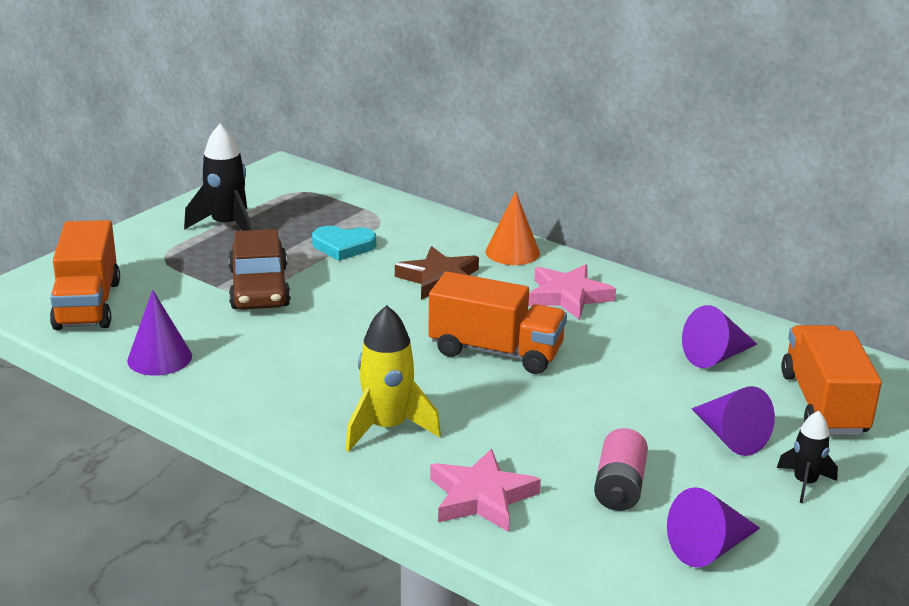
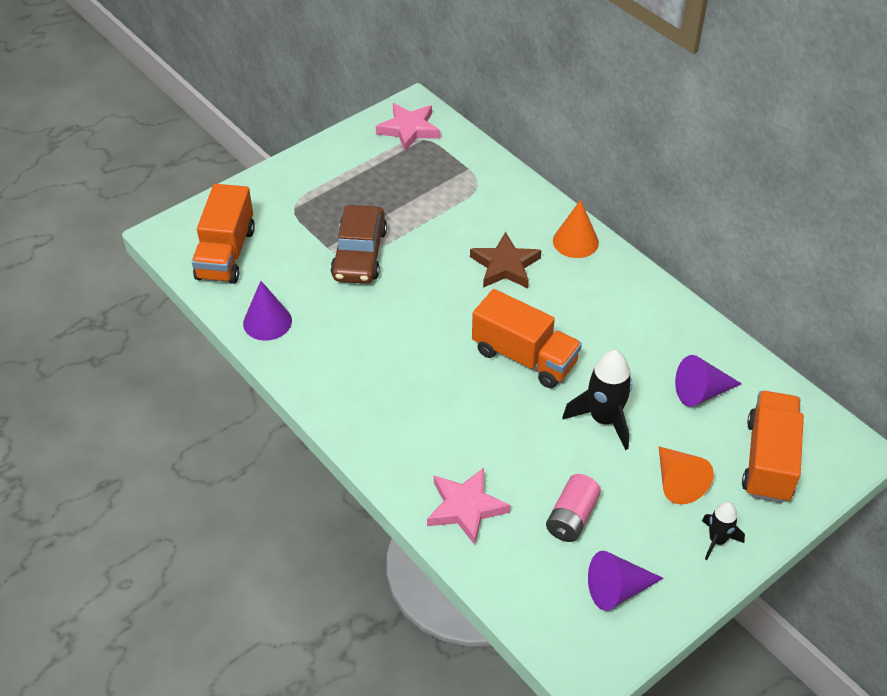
camera: 15 degrees right, 20 degrees up
black rocket [184,124,251,231] -> black rocket moved to [562,350,633,450]
turquoise heart [312,226,376,261] -> none
yellow rocket [345,305,441,452] -> none
pink star [528,264,616,319] -> pink star moved to [376,103,440,152]
purple cone [692,386,775,456] -> orange cone [659,447,714,504]

